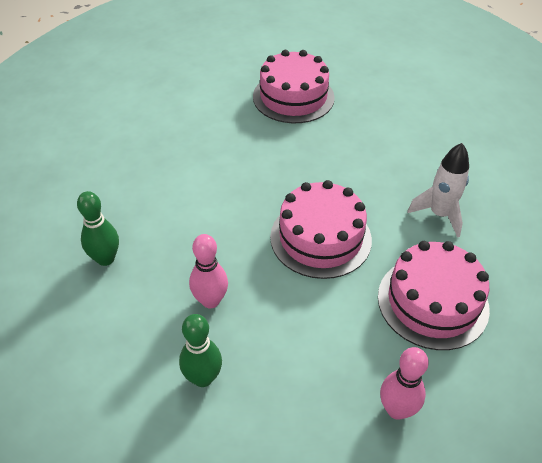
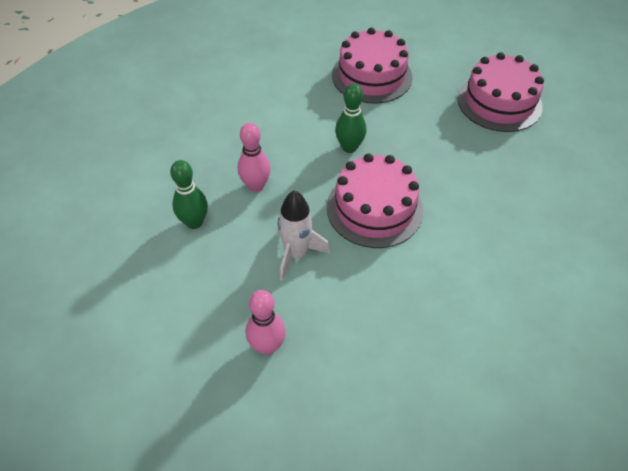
camera: 50 degrees right, 5 degrees up
green bowling pin [77,191,119,266] -> green bowling pin moved to [335,84,366,153]
pink cake [378,241,490,350] -> pink cake moved to [332,28,412,104]
white rocket [407,143,469,238] -> white rocket moved to [278,191,330,281]

